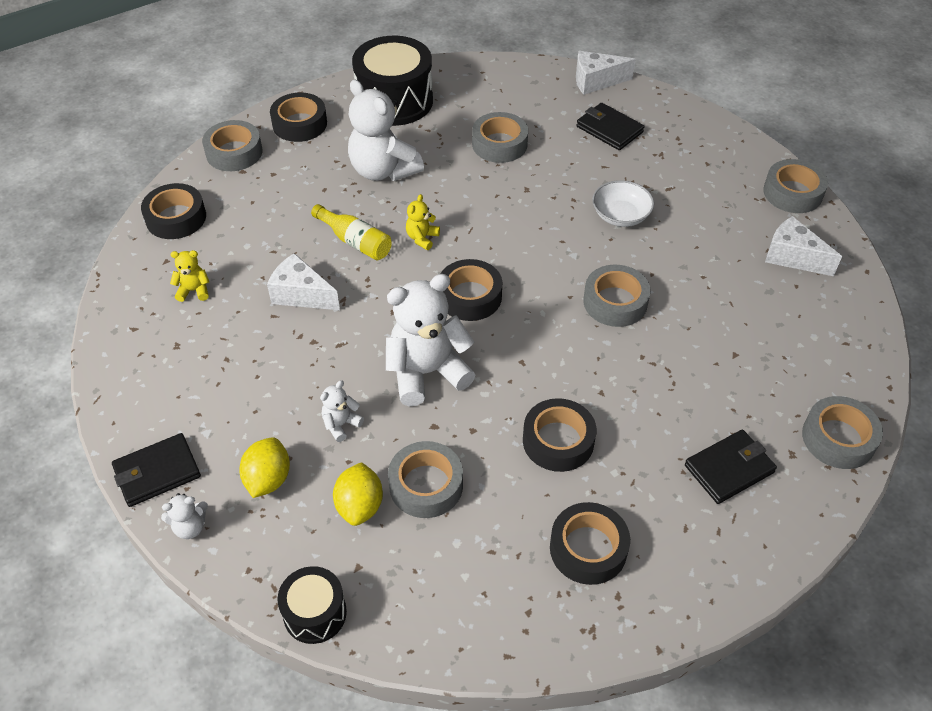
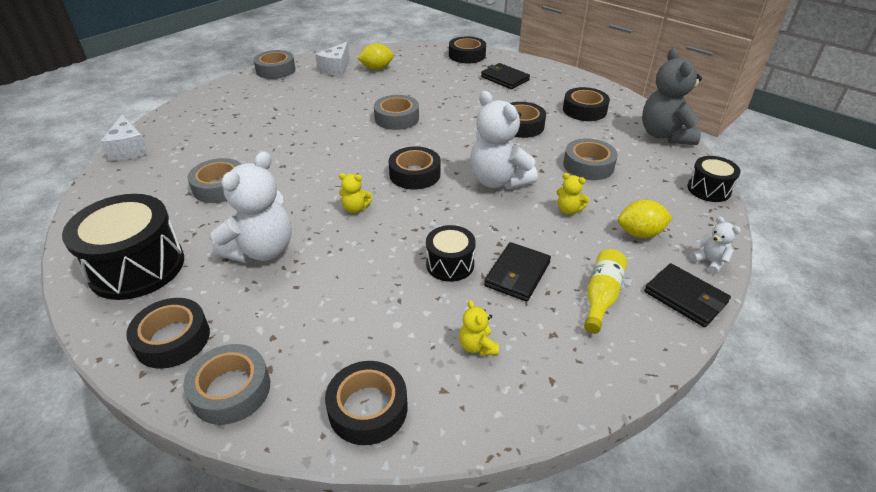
camera: 105 degrees left, 10 degrees down
white cheese [267,253,340,310] -> black drum [426,225,476,282]
yellow bottle [311,204,392,260] -> yellow bottle moved to [584,249,627,334]
white teddy bear [320,380,364,442] -> yellow teddy bear [557,173,589,215]
yellow lemon [333,462,383,526] -> yellow lemon moved to [357,43,394,70]
black wallet [576,103,644,150] -> black wallet moved to [484,242,551,302]
white bowl [592,180,654,227] -> none
grey tape [802,396,883,469] -> black tape [449,36,486,63]
none -> grey teddy bear [642,48,702,145]

